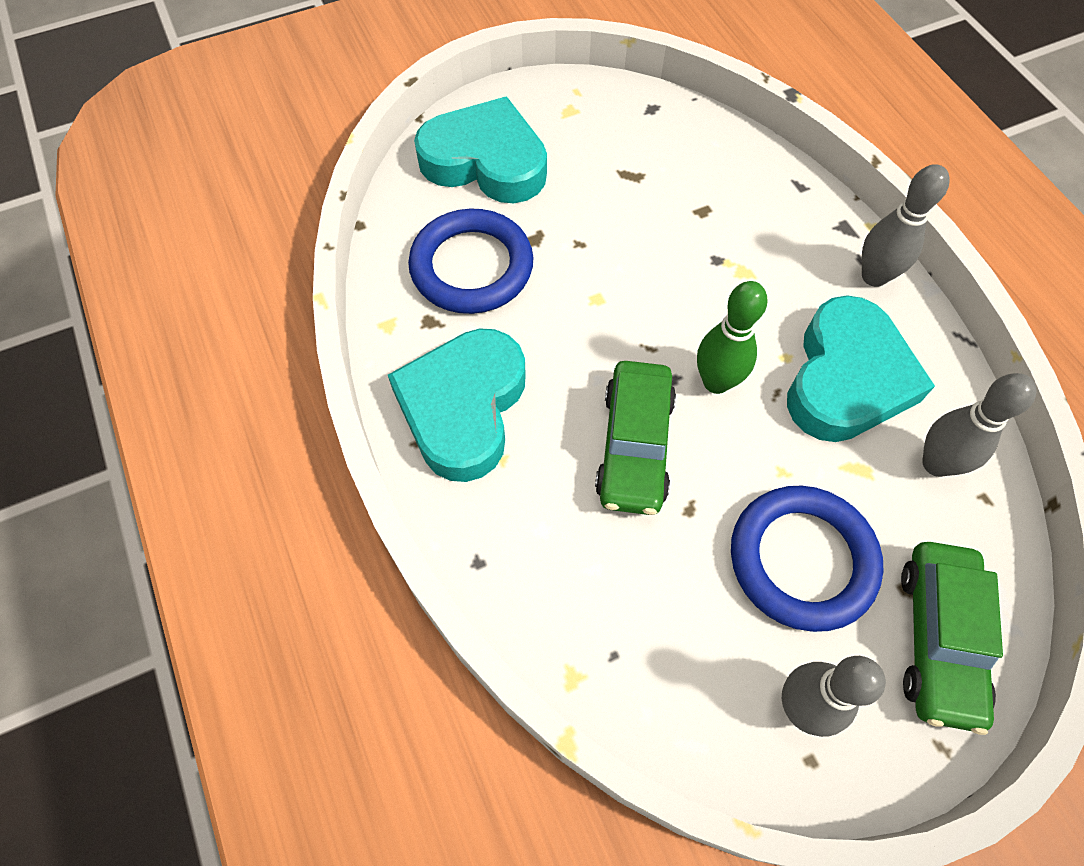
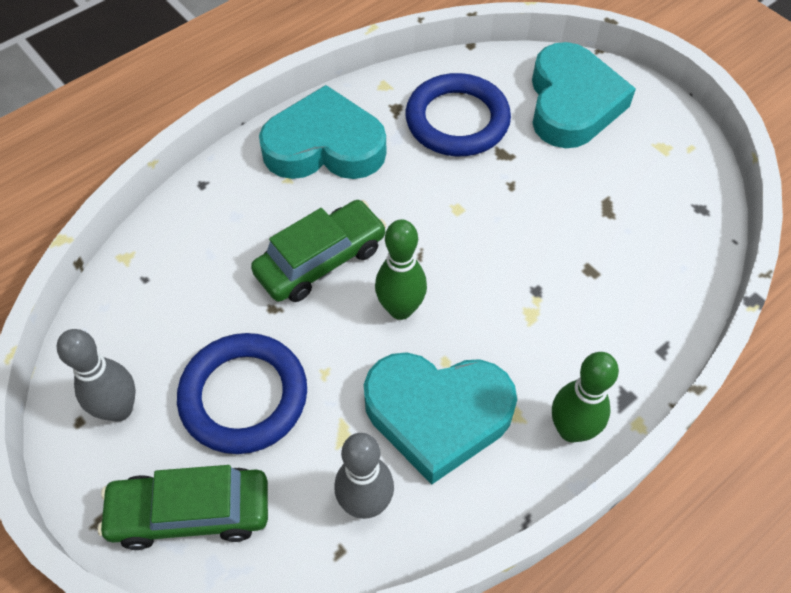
camera: 75 degrees right, 5 degrees down
green car [595,361,676,515] -> green car turned 150 degrees clockwise [251,200,387,302]
grey bowling pin [862,164,950,287] -> green bowling pin [552,352,619,442]

